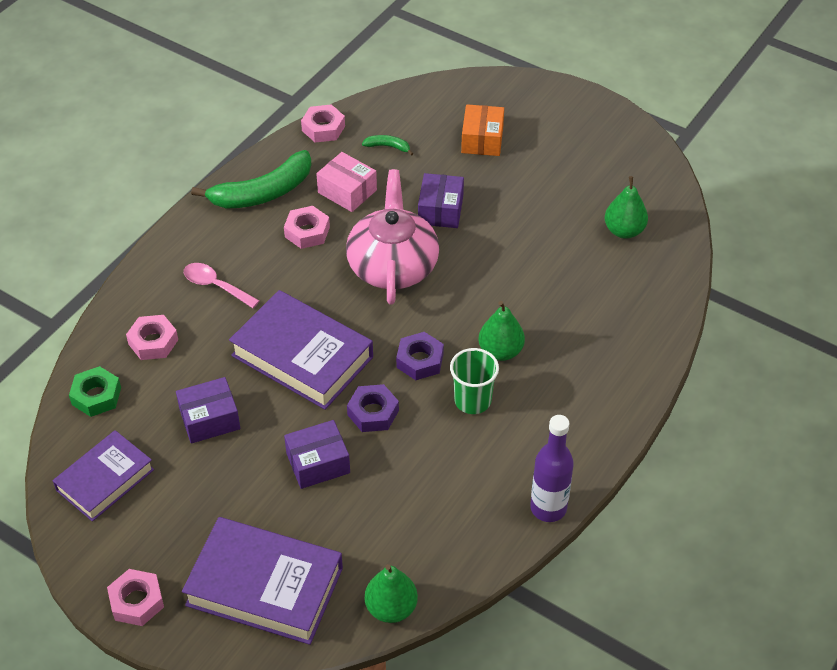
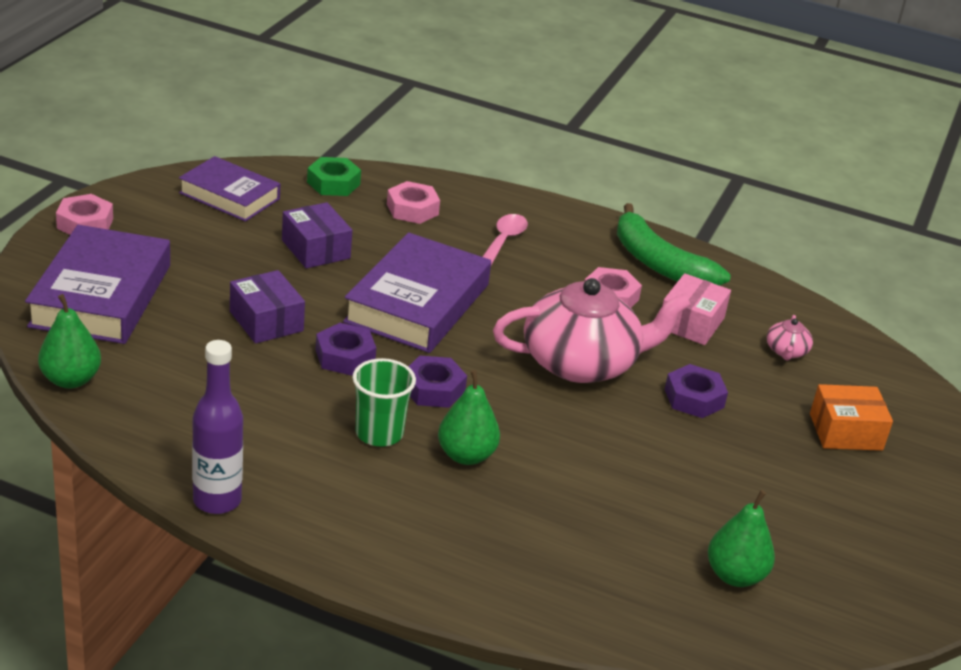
camera: 75 degrees right, 15 degrees down
pink nut [301,104,345,143] -> none
green banana [362,135,413,156] -> pink teapot [767,315,813,361]
purple box [418,173,464,228] -> purple nut [665,364,728,418]

